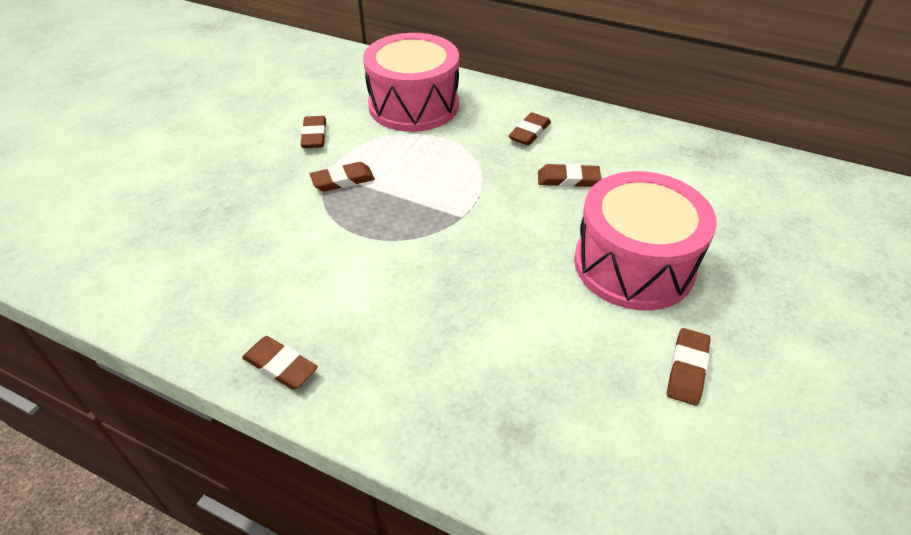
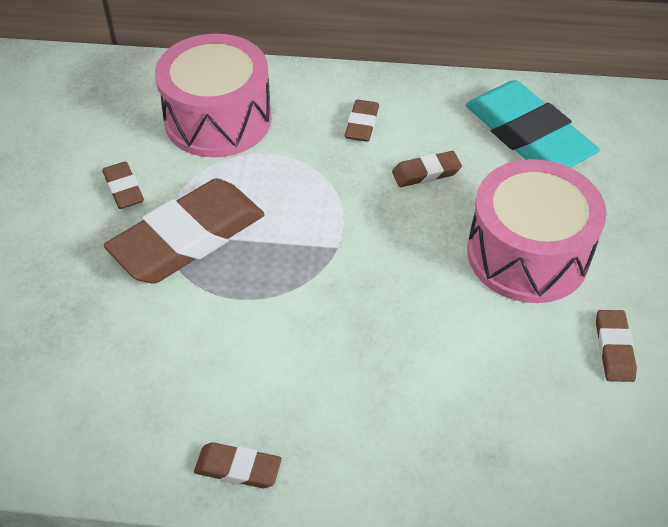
camera: 20 degrees left, 5 degrees up
brown eraser [310,162,375,192] -> brown eraser [104,178,265,283], size x2.22
none -> turquoise eraser [466,80,600,168]

